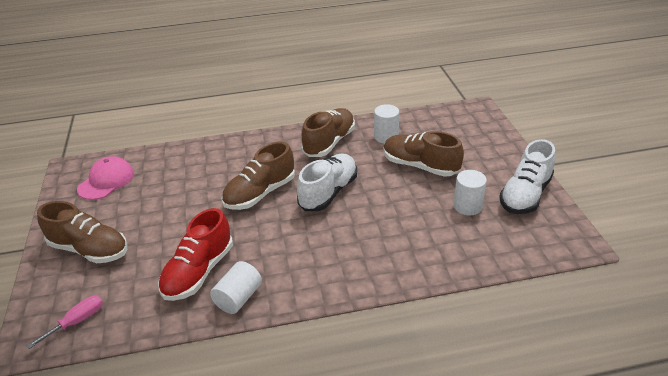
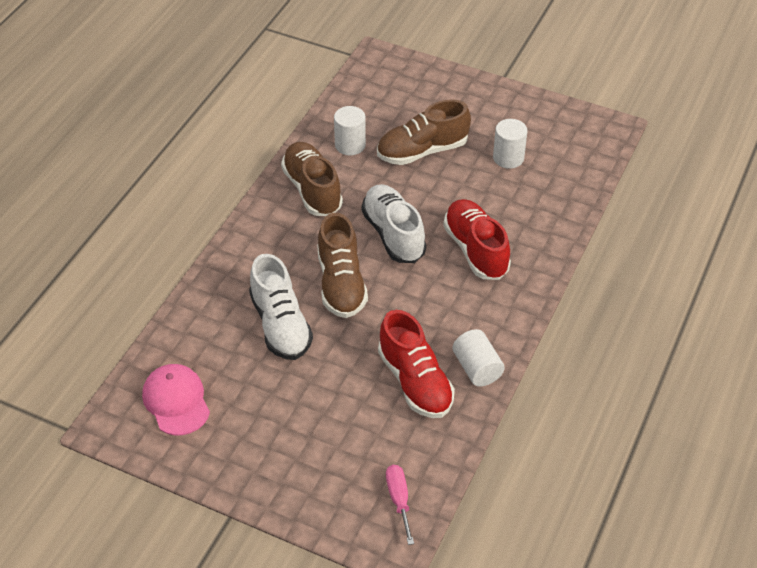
camera: 55 degrees left, 10 degrees up
brown shoe [37,201,127,263] -> none
white shoe [499,139,556,214] -> white shoe moved to [249,254,313,360]
none -> red shoe [443,199,511,280]

